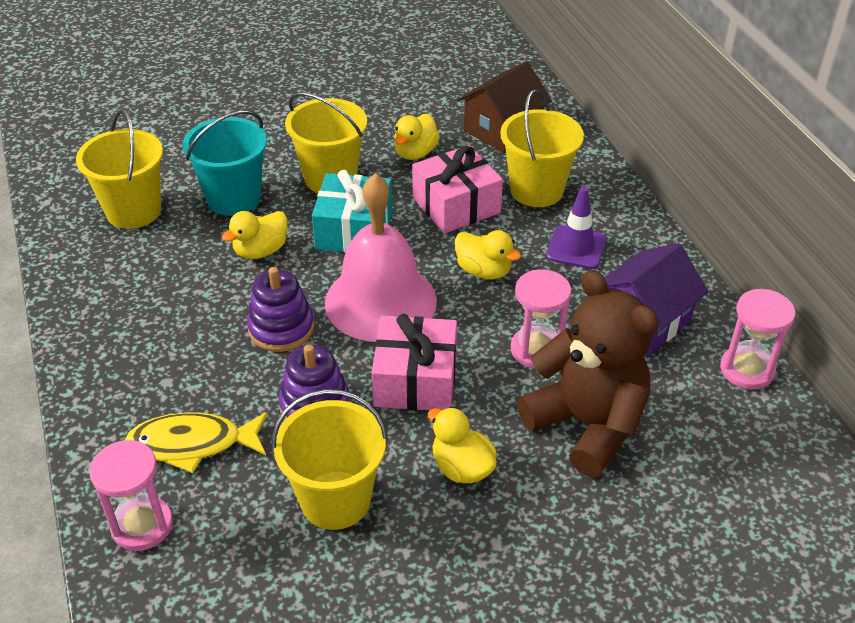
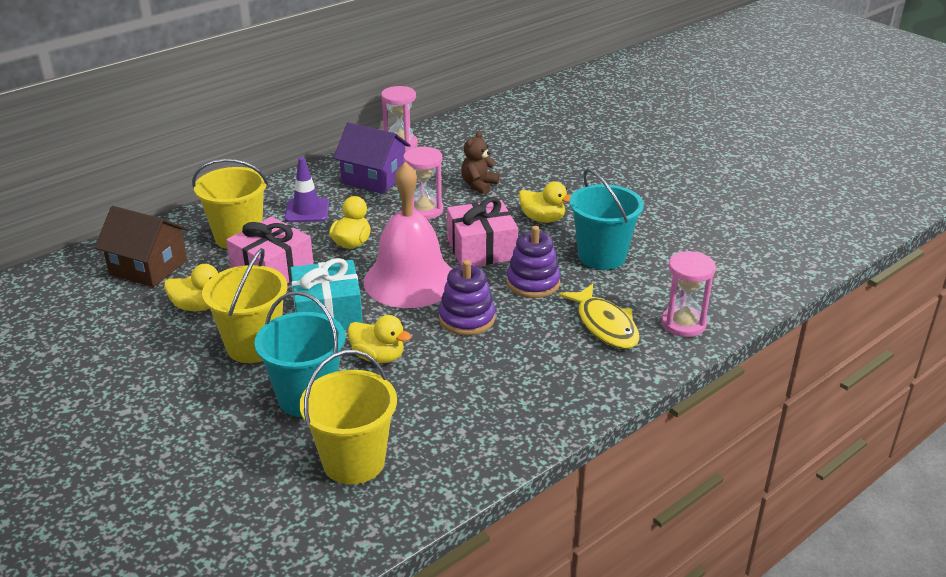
camera: 110 degrees left, 10 degrees down
yellow bucket [272,389,388,530] -> turquoise bucket [569,169,644,270]
yellow duck [428,407,497,483] -> yellow duck turned 90 degrees counterclockwise [519,182,571,223]
brown teddy bear [517,270,659,477] -> brown teddy bear [461,131,500,195], size x0.48

